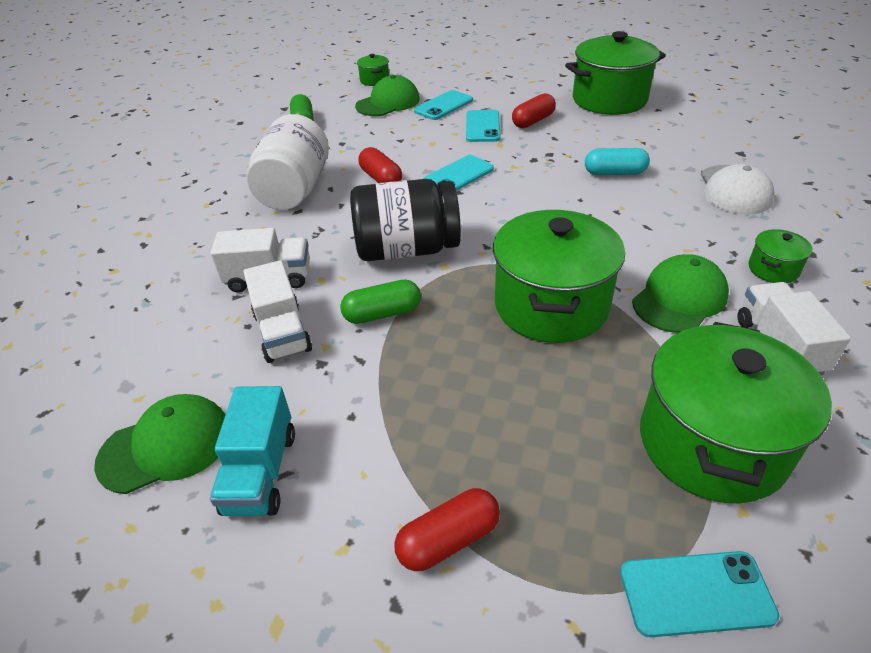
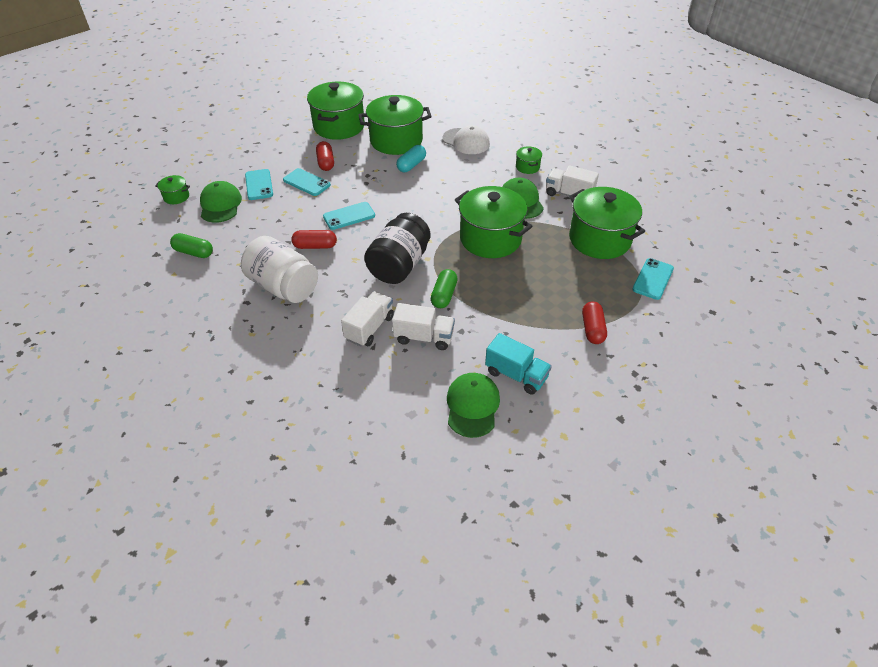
camera: 60 degrees left, 5 degrees up
turquoise phone [423,155,494,191] -> turquoise phone turned 75 degrees clockwise [323,202,375,230]
none -> green pot [359,95,432,155]

